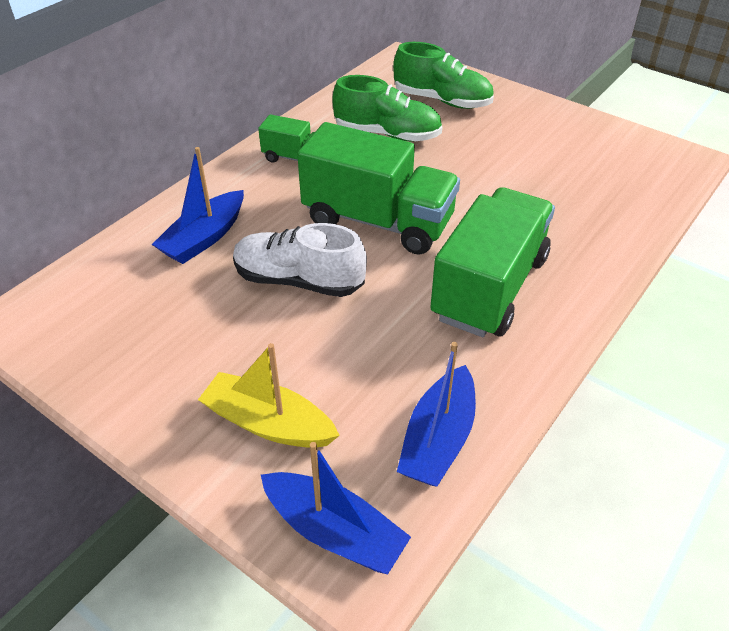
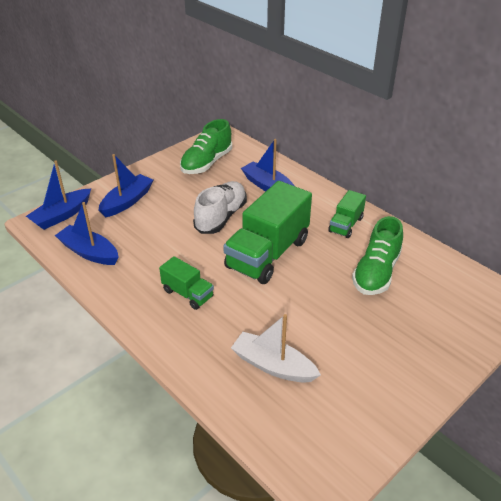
camera: 100 degrees right, 5 degrees down
yellow boat [198,343,340,448] -> blue boat [98,154,153,217]
green shoe [393,42,494,109] -> green shoe moved to [180,119,232,174]
green truck [430,187,555,337] -> green truck [159,256,214,310], size x0.50
none -> white boat [231,314,321,383]

